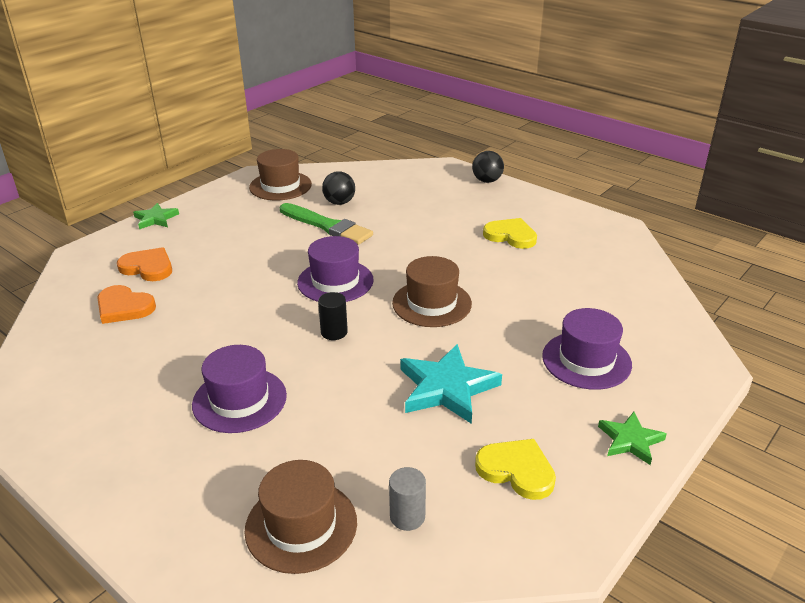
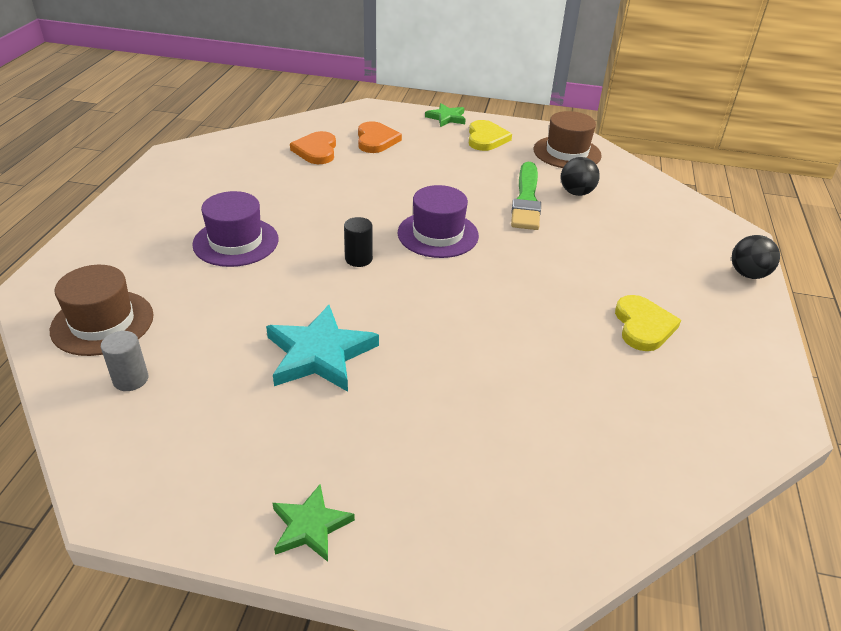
camera: 60 degrees right, 5 degrees up
brown hat [392,256,472,327] -> none
yellow heart [475,439,556,500] -> yellow heart moved to [469,120,512,151]
purple hat [542,308,632,390] -> none

